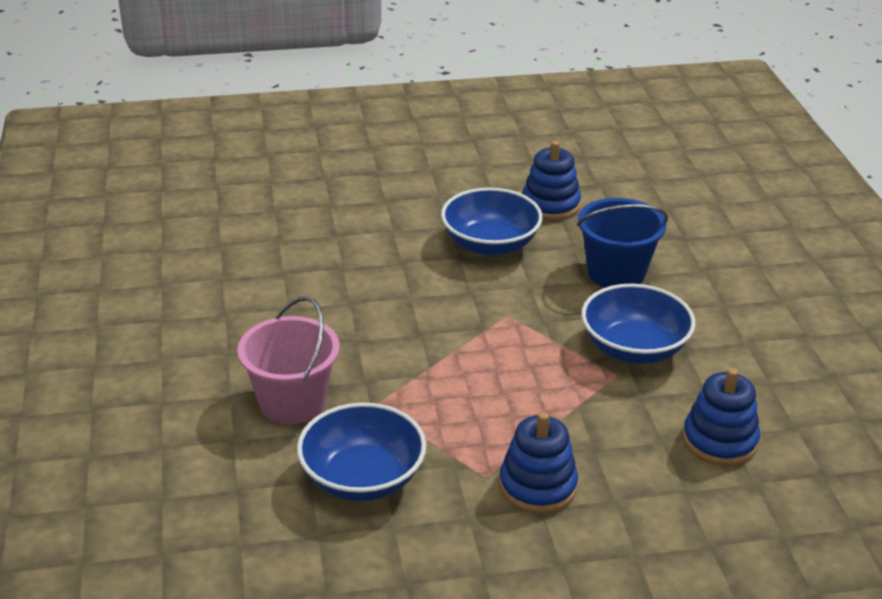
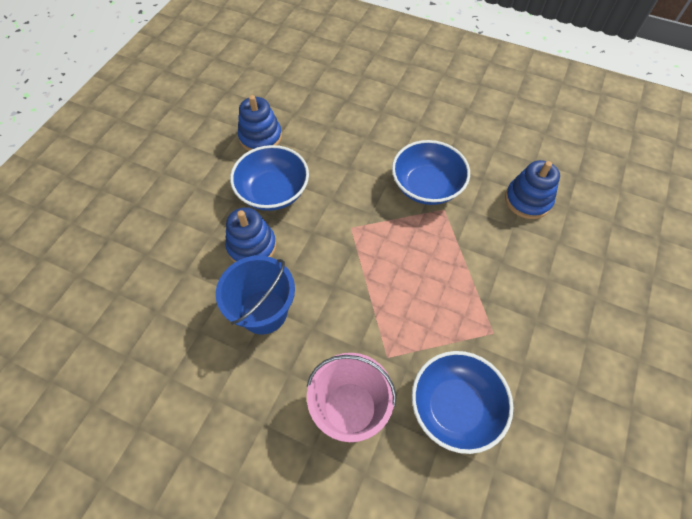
camera: 55 degrees left, 25 degrees up
blue stacking toy [499,412,578,514] -> blue stacking toy moved to [225,207,276,263]
blue bucket [577,198,668,288] -> blue bucket moved to [216,256,295,334]

